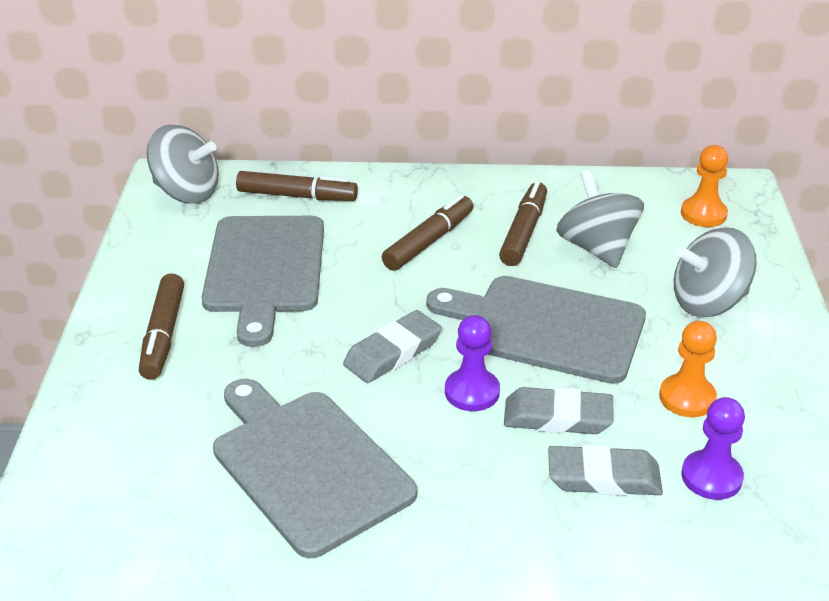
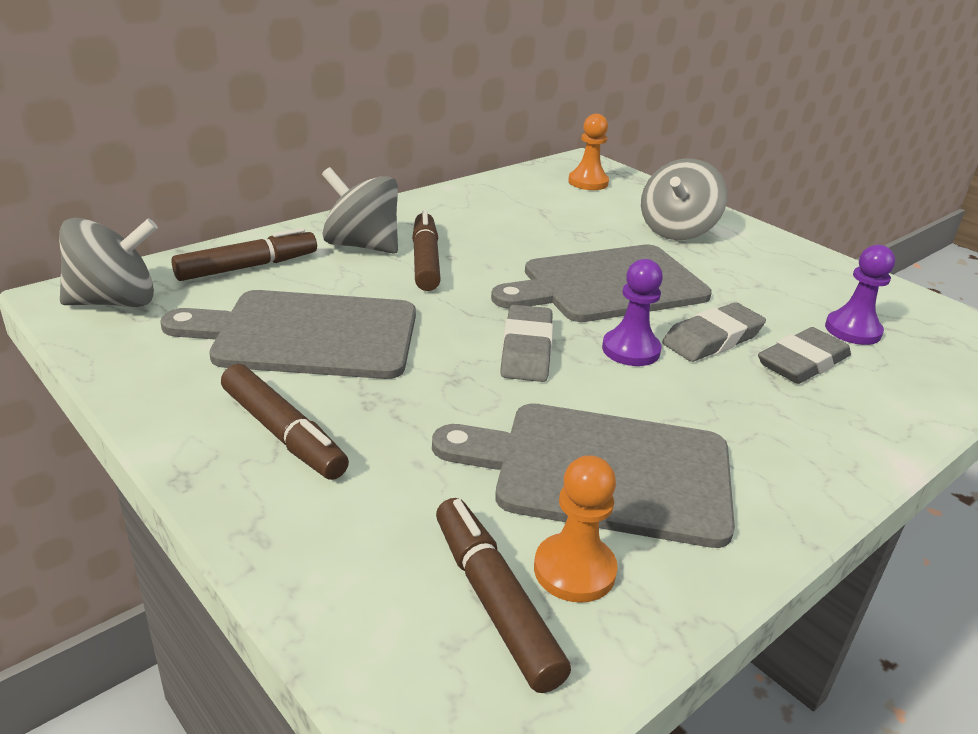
camera: 45 degrees left, 5 degrees down
grey cutting board [201,216,324,347] -> grey cutting board turned 135 degrees clockwise [160,290,416,379]
brown marker [499,181,547,266] -> brown marker moved to [436,498,571,693]
grey spinning top [557,170,644,268] -> grey spinning top moved to [322,167,398,254]
orange pawn [659,321,717,417] -> orange pawn moved to [534,455,618,603]

